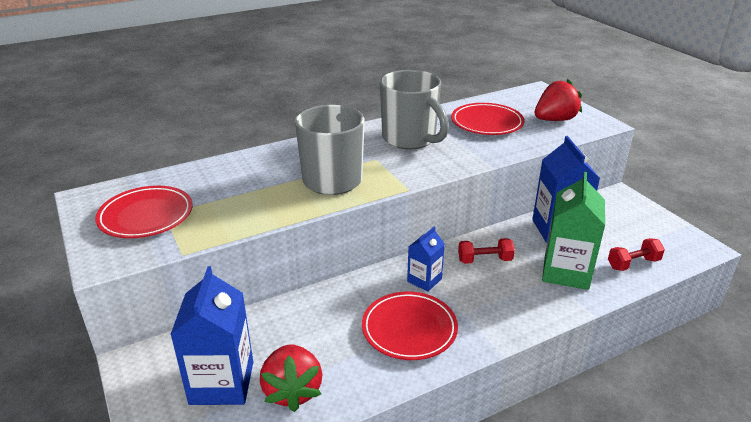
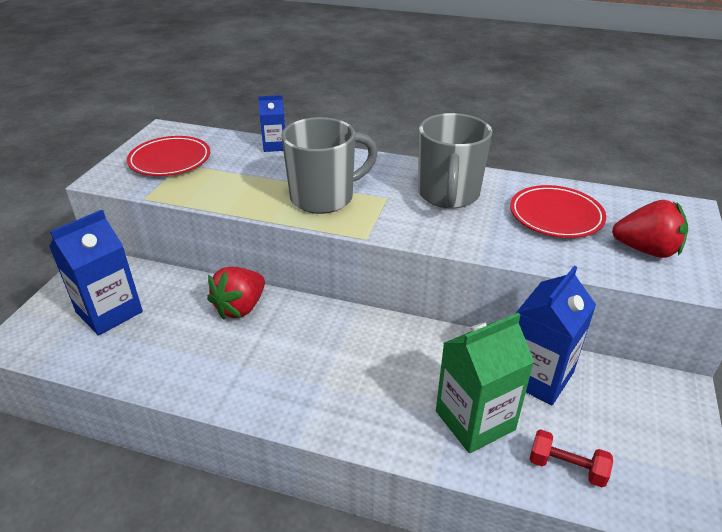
camera: 45 degrees right, 5 degrees up
red strawberry [260,345,322,412] -> red strawberry moved to [207,267,265,320]
red plate [362,292,458,360] -> none
blue carton [407,226,445,292] -> blue carton moved to [258,95,285,152]
red dumbbell [458,238,515,264] -> none

